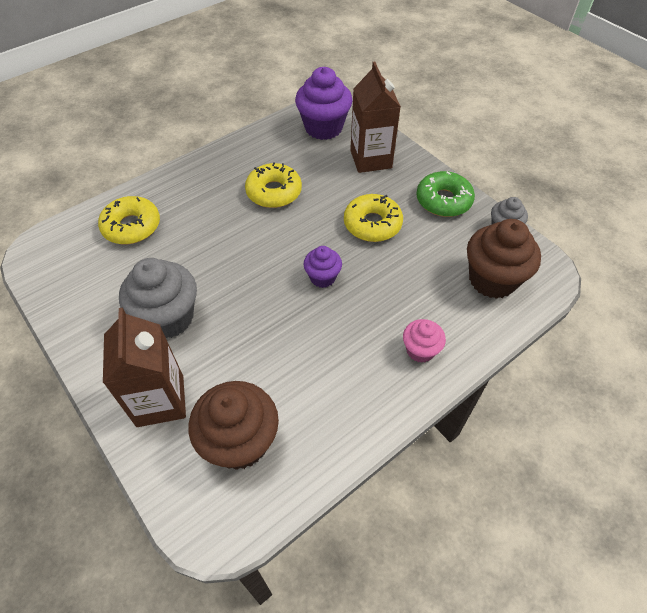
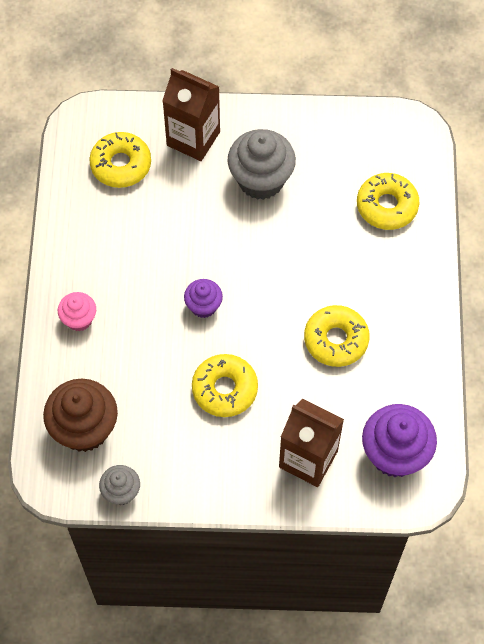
camera: 130 degrees right, 10 degrees up
brown cupcake [188,381,279,470] -> yellow donut [89,132,151,188]
green donut [416,171,475,217] -> none

